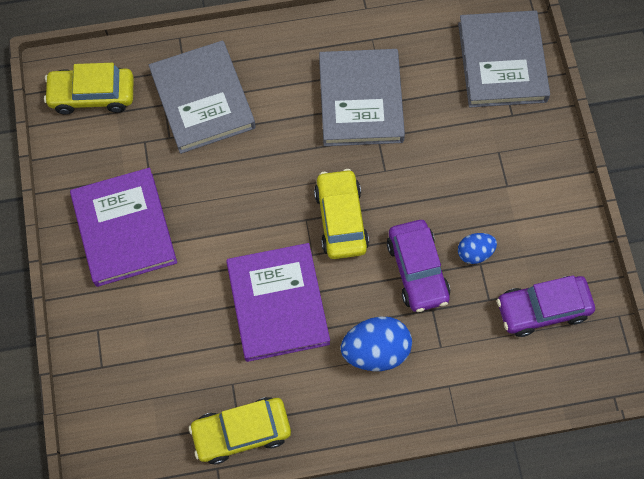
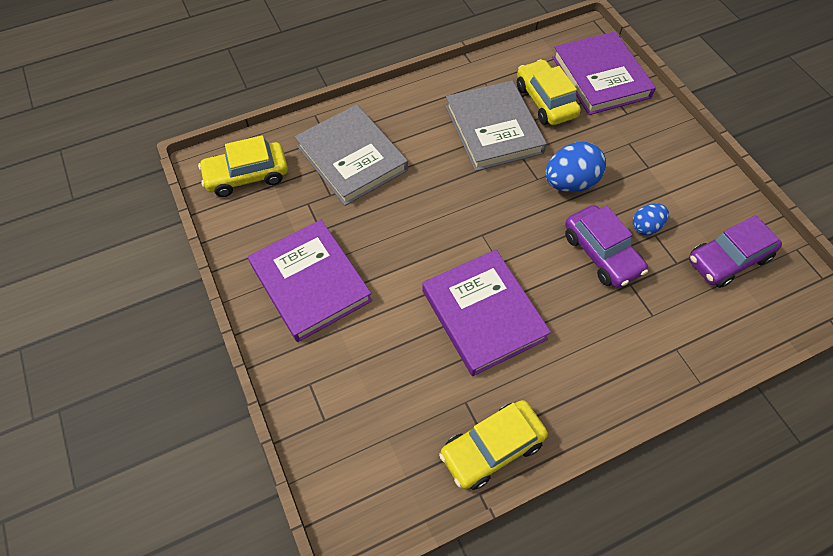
camera: 15 degrees left, 10 degrees down
yellow car [314,169,369,259] -> yellow car moved to [517,59,581,125]
blue egg [341,317,412,371] -> blue egg moved to [545,142,606,192]
grey book [458,10,550,108] -> purple book [552,31,656,115]

